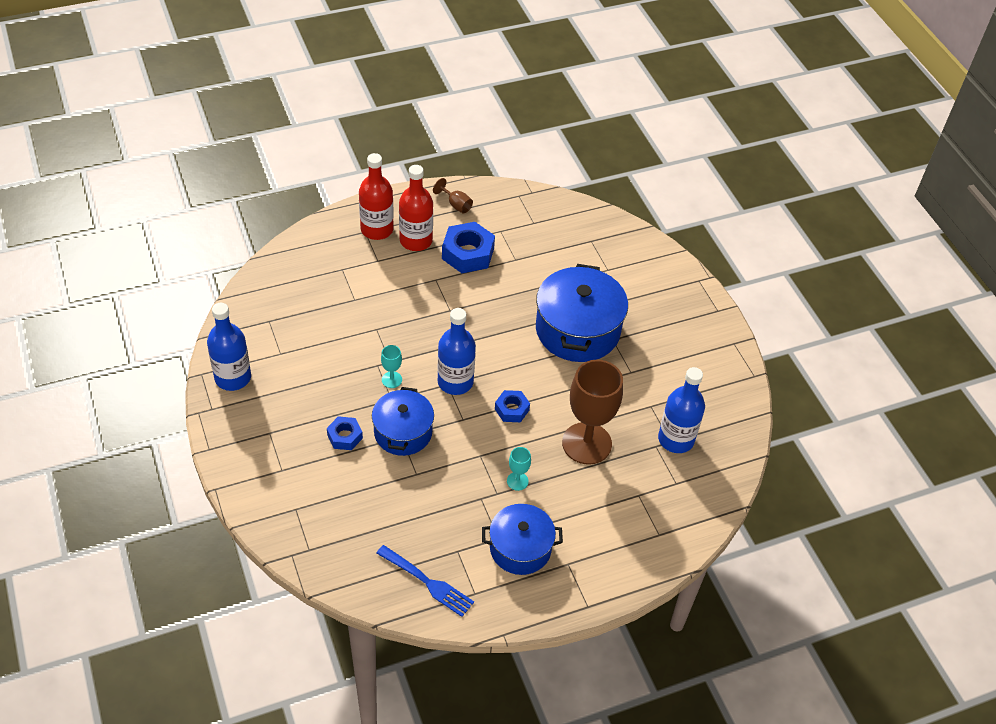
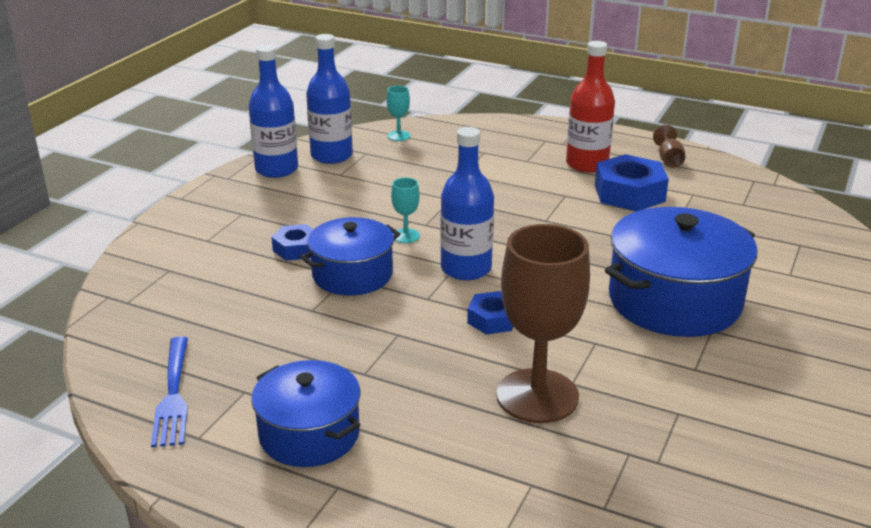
camera: 50 degrees right, 20 degrees down
red bottle [359,153,394,240] -> none
turquoise goblet [507,447,531,491] -> turquoise goblet moved to [386,86,410,141]
blue bottle [658,367,705,453] -> blue bottle moved to [306,34,353,164]

